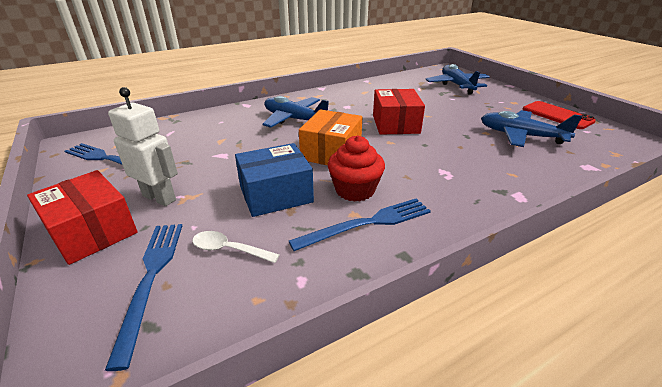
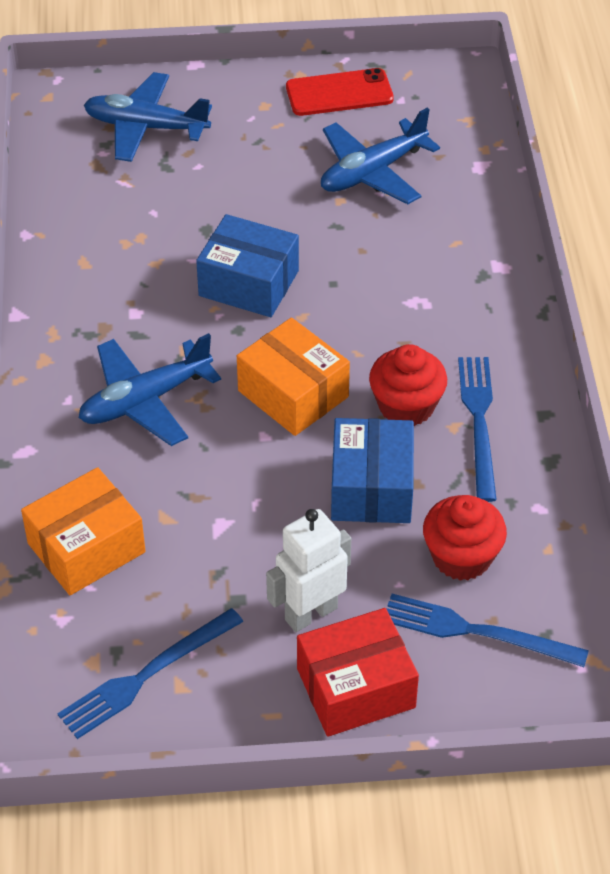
camera: 65 degrees left, 15 degrees up
white spoon [192,231,280,263] -> red cupcake [423,495,507,581]
red box [373,89,425,135] -> blue box [196,214,299,317]
none -> orange box [21,467,145,595]

